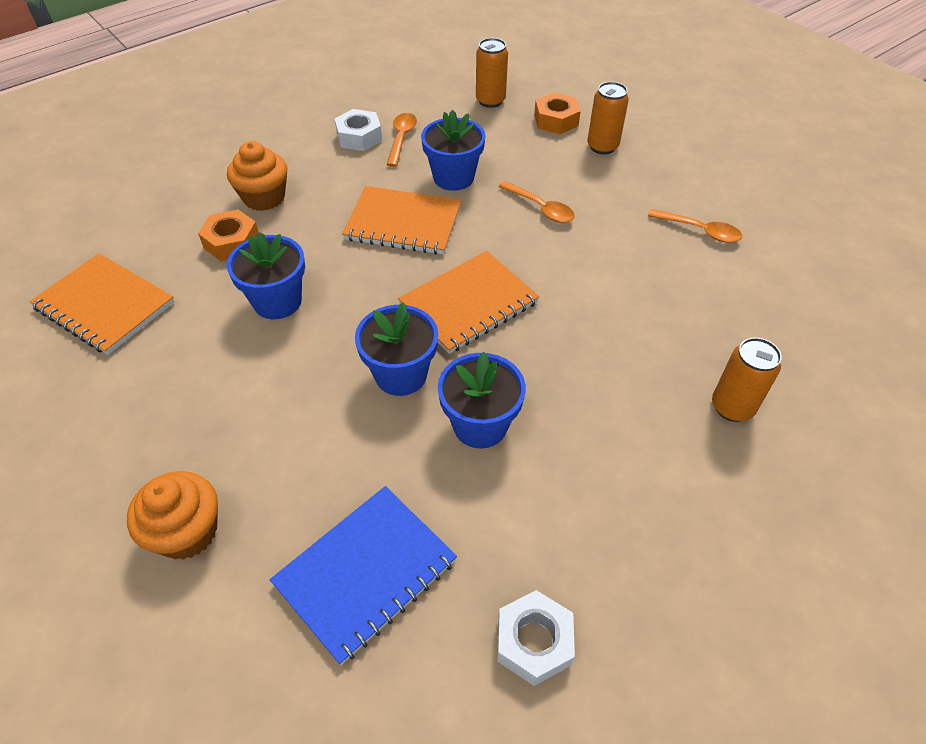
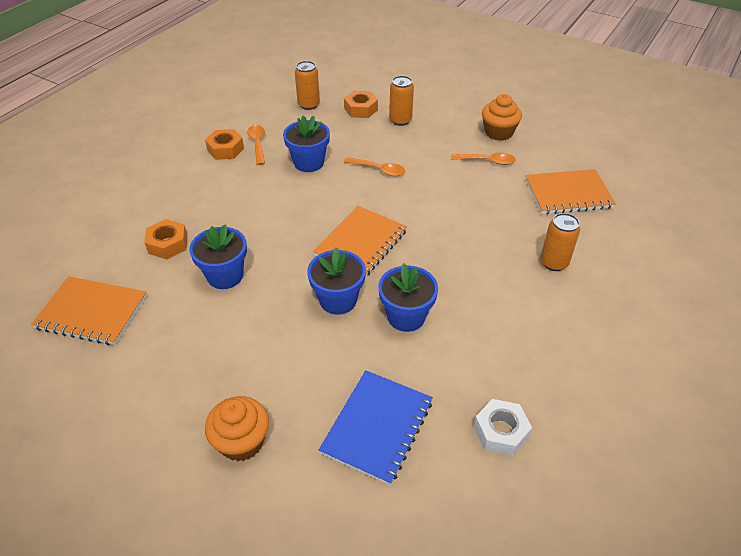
camera: 20 degrees left, 5 degrees down
orange cupcake [227,141,287,211] -> orange cupcake moved to [482,94,522,141]
white nut [335,109,382,151] -> orange nut [205,129,244,160]
orange notebook [342,186,462,255] -> orange notebook moved to [525,169,616,214]

